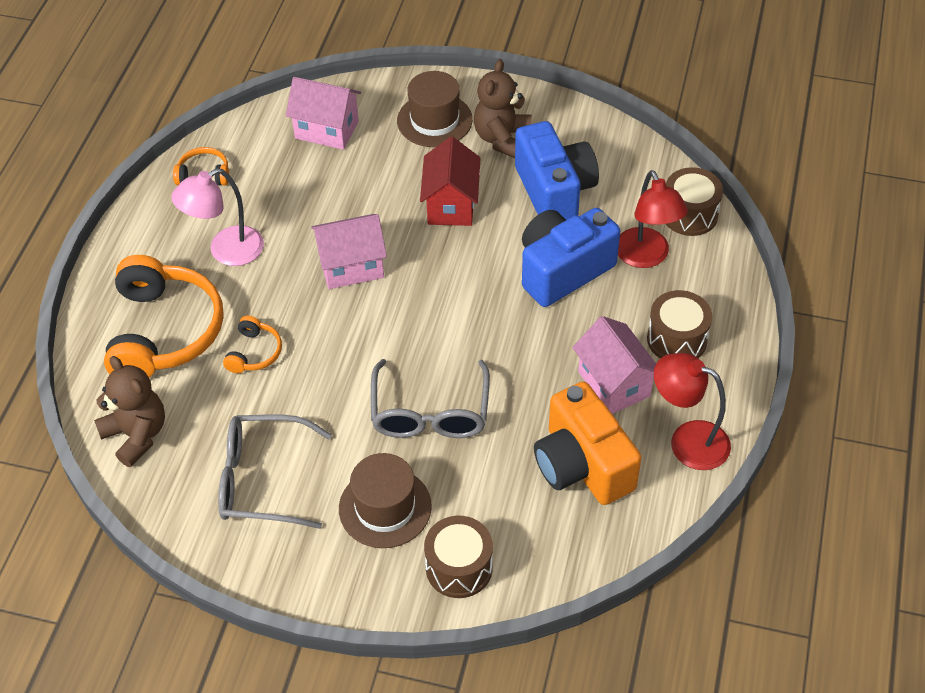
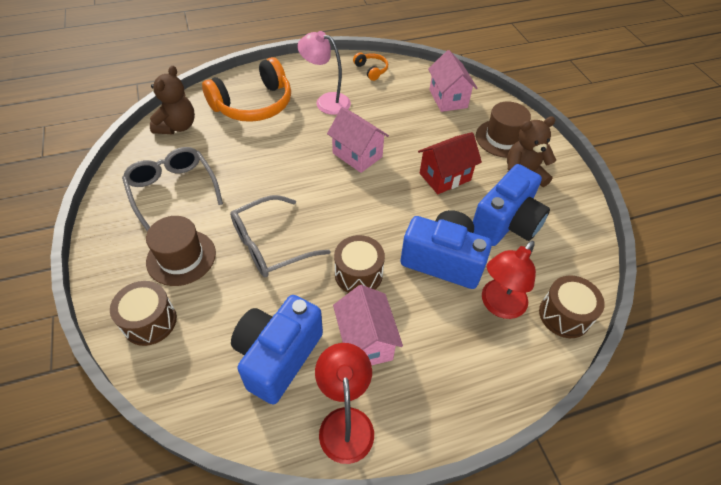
camera: 55 degrees right, 0 degrees up
orange headphones [223,316,282,373] -> none
orange camera [534,381,642,505] -> blue camera [231,295,323,405]
pink house [572,316,656,414] -> pink house turned 45 degrees counterclockwise [333,285,403,365]
brown drum [647,290,712,359] -> brown drum moved to [334,235,385,293]

